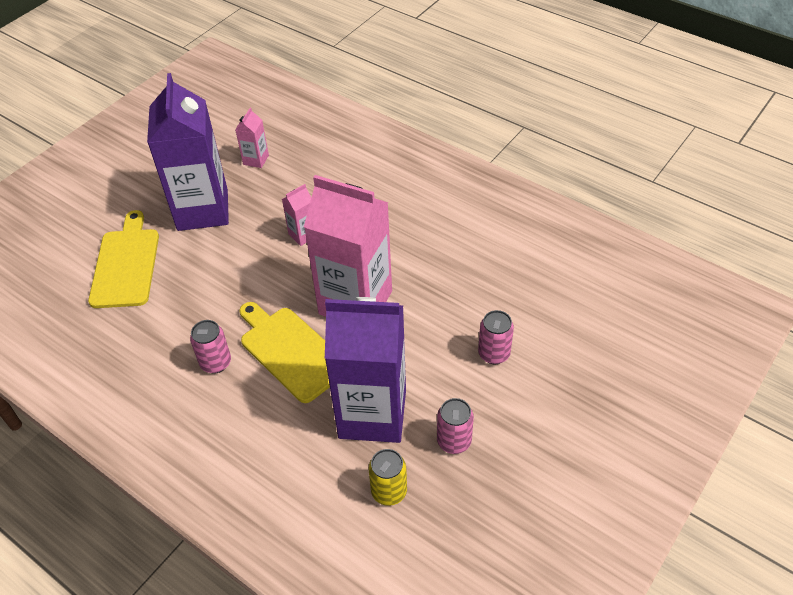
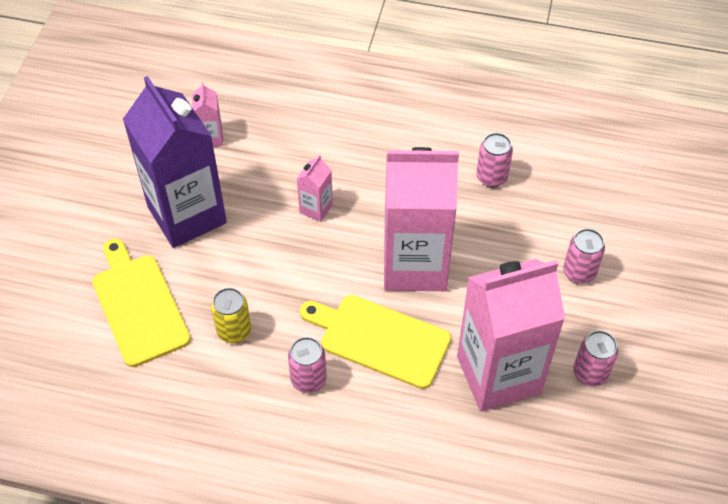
camera: 25 degrees left, 5 degrees up
purple carton [325,297,406,443] -> pink carton [457,259,565,412]
yellow can [368,449,407,506] -> yellow can moved to [211,288,251,343]
none -> pink can [476,133,513,187]

